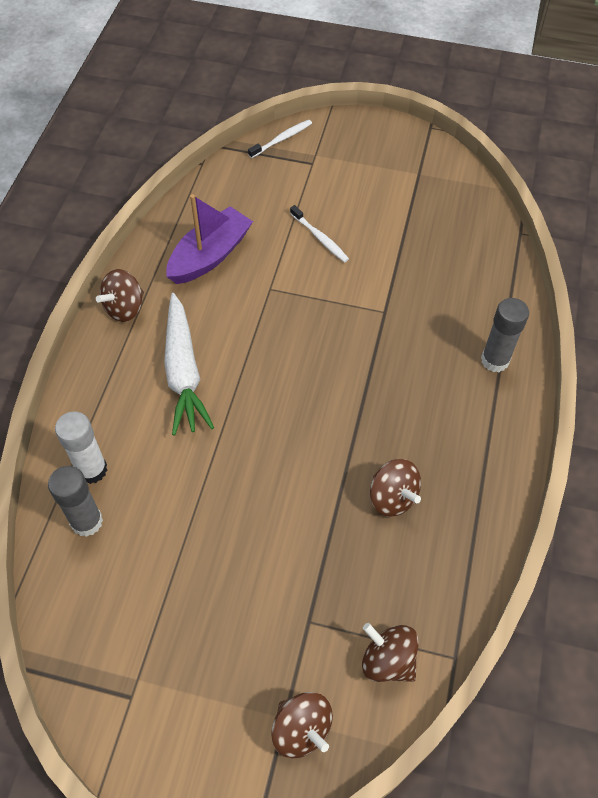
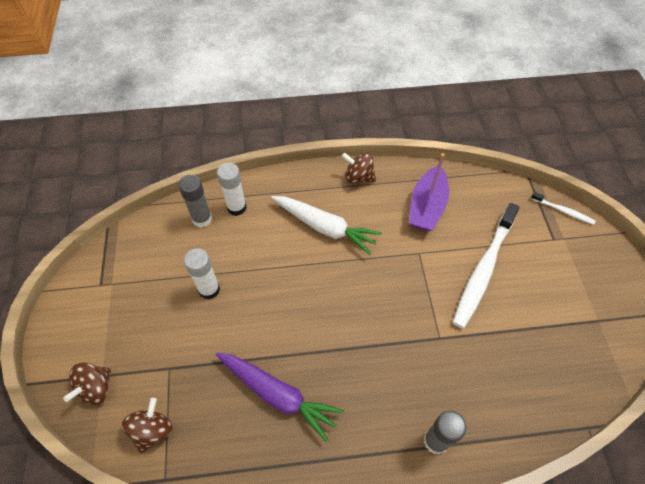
camera: 70 degrees right, 0 degrees up
white carrot [164,293,214,436] -> white carrot turned 120 degrees counterclockwise [271,196,382,255]
purple boat [166,194,253,284] -> purple boat turned 90 degrees clockwise [409,153,449,231]
white toothbrush [290,205,349,263] -> white toothbrush [452,203,519,329], size x2.16
brown spinning top [370,459,421,517] -> purple carrot [216,353,344,442]
none -> white glue stick [184,248,220,300]

